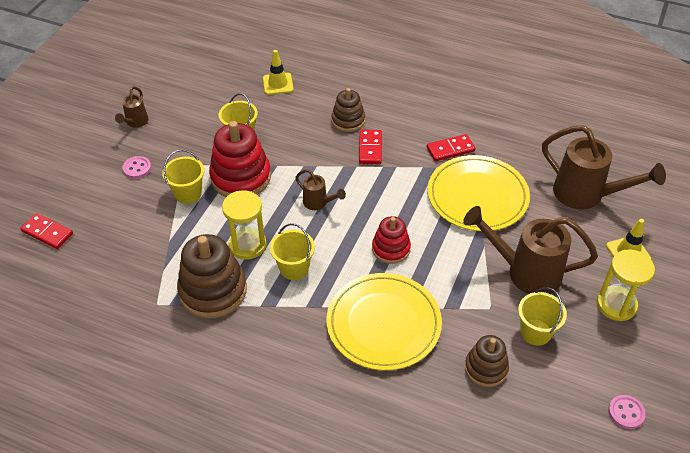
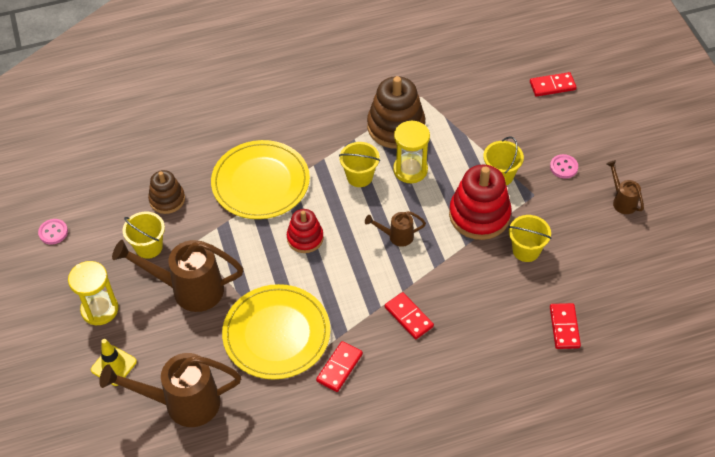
camera: 140 degrees right, 5 degrees up
yellow traffic cone [263,50,294,95] -> red domino [550,303,581,349]
brown stacking toy [332,88,365,132] -> none
brown watering can [463,206,598,294] -> brown watering can turned 150 degrees counterclockwise [112,240,243,312]

